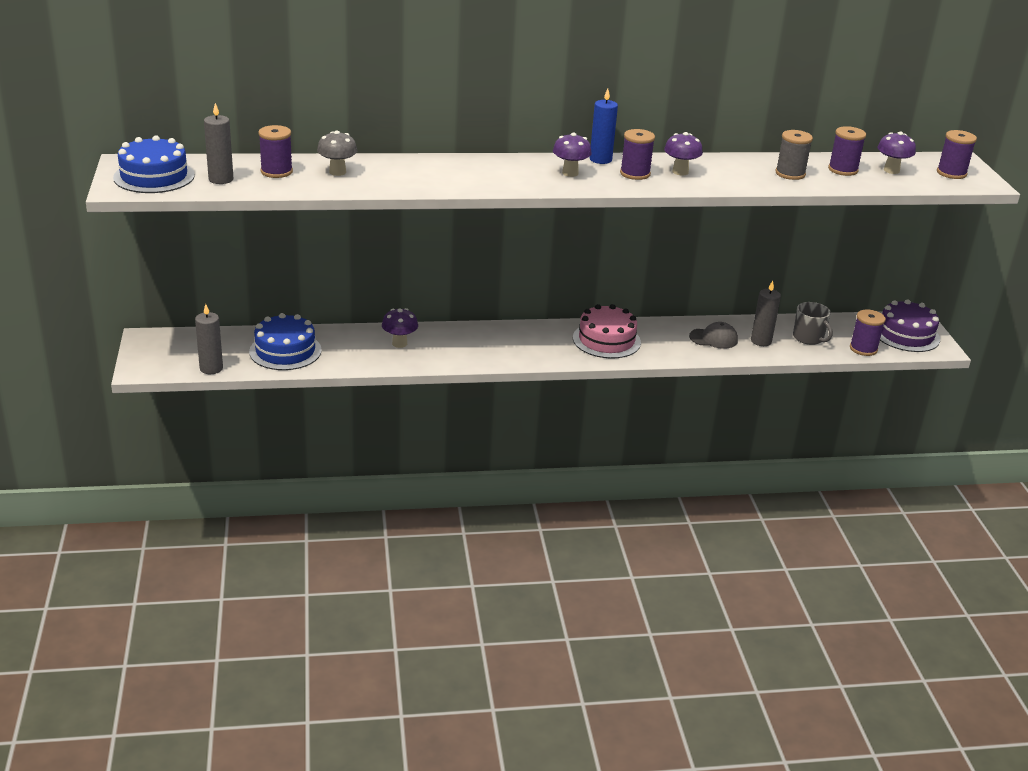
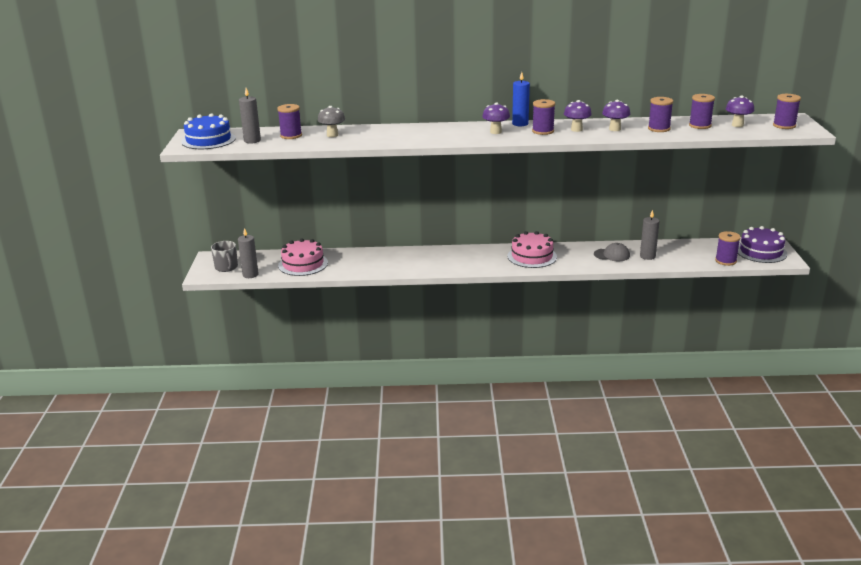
camera: 10 degrees right, 5 degrees down
blue cake [249,313,322,370] -> pink cake [278,238,328,276]
purple mushroom [382,308,418,348] -> purple mushroom moved to [602,100,630,131]
grey spool [775,130,813,180] -> purple spool [648,97,673,132]
grey mug [793,302,833,345] -> grey mug moved to [211,241,238,272]

